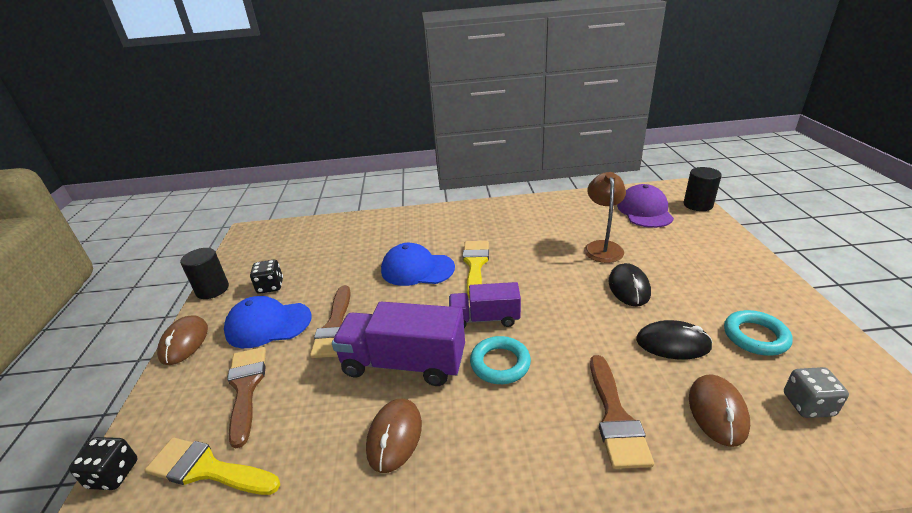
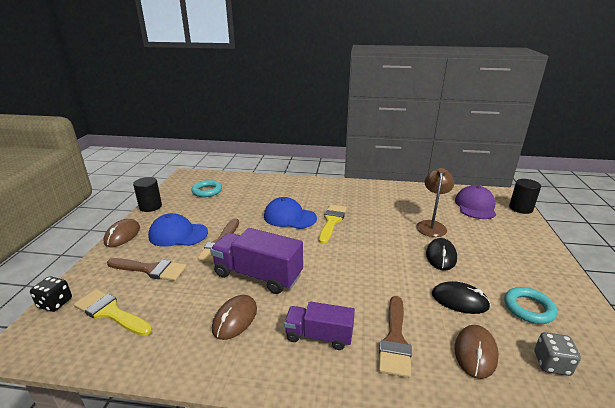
camera: 10 degrees right, 5 degrees down
brown brush [227,347,266,448] -> brown brush turned 105 degrees clockwise [107,258,187,281]
black dice [250,260,283,294] -> none
purple truck [449,282,521,328] -> purple truck moved to [284,302,355,350]
turquoise ring [470,336,531,384] -> turquoise ring moved to [191,180,222,197]

